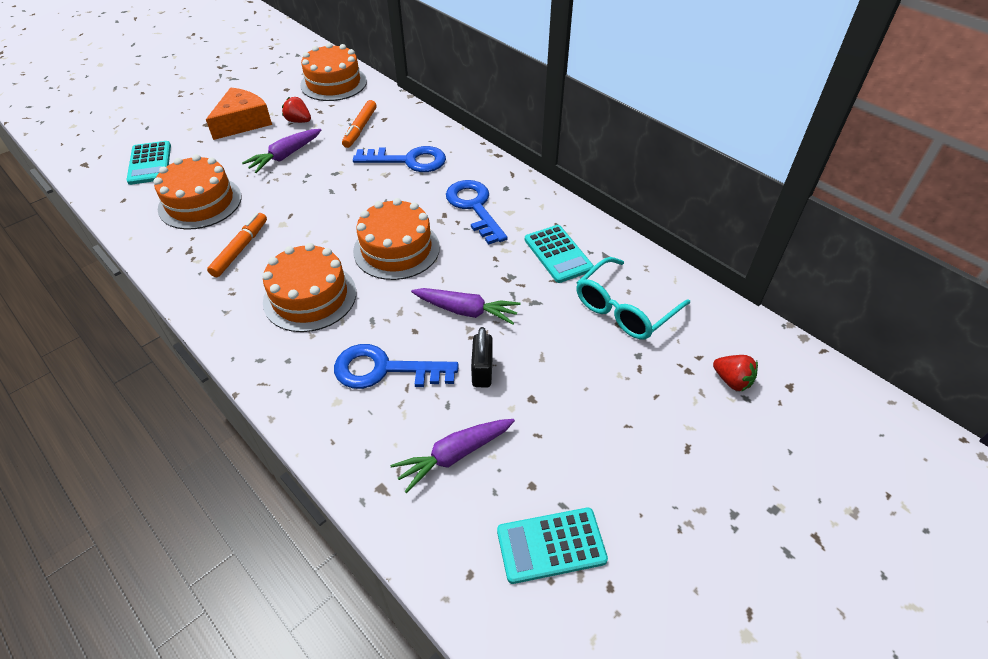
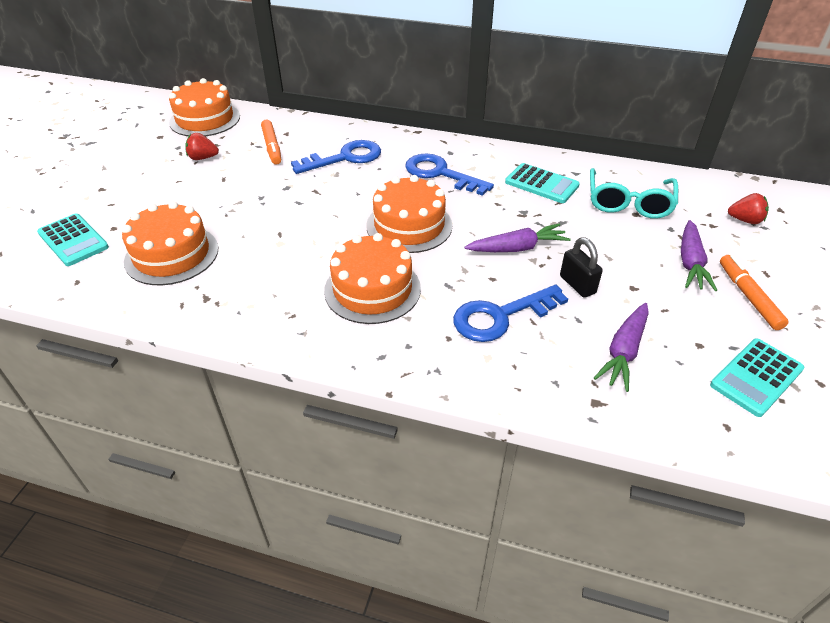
camera: 30 degrees left, 5 degrees down
orange cheese [206,87,272,140] -> none
orange marker [207,213,267,277] -> orange marker moved to [720,255,789,330]
purple carrot [242,129,321,173] -> purple carrot moved to [681,220,717,291]

